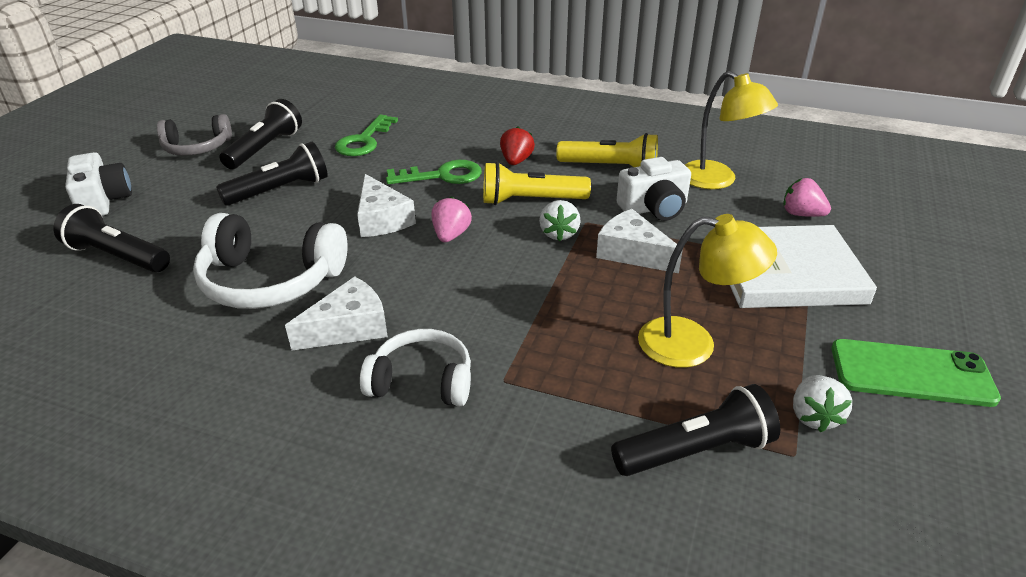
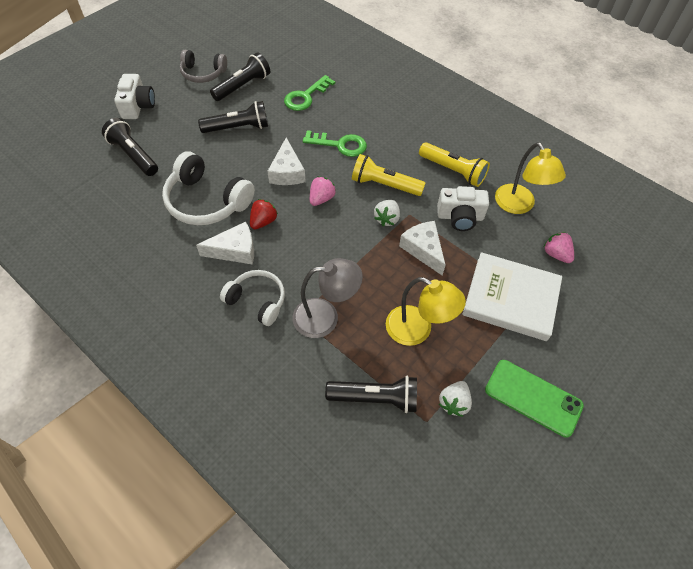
camera: 20 degrees right, 20 degrees up
red strawberry [500,126,535,165] -> red strawberry moved to [250,199,278,229]
none -> grey lamp [292,258,363,338]

